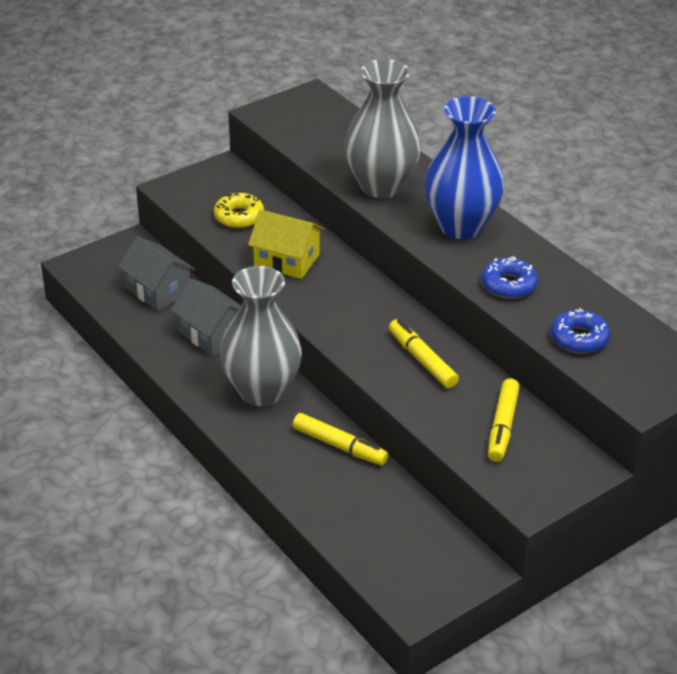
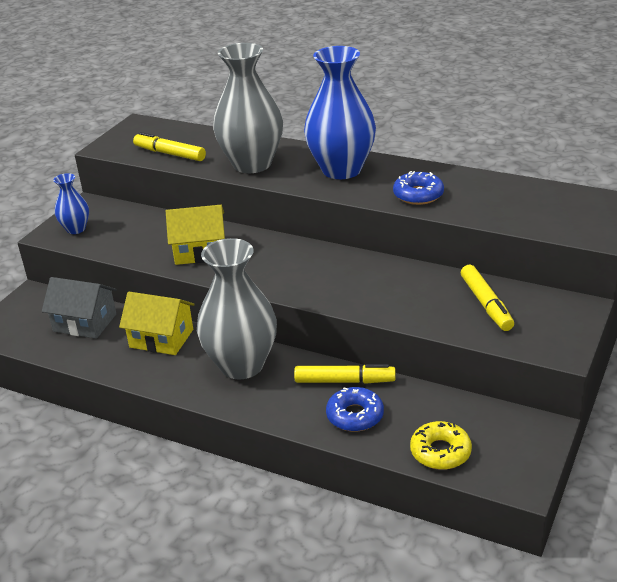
camera: 25 degrees left, 5 degrees down
grey house [171,279,241,357] -> yellow house [119,292,195,355]
yellow donut [214,193,264,228] -> yellow donut moved to [410,421,472,470]
yellow marker [389,319,459,388] -> yellow marker moved to [133,132,206,161]
blue donut [551,308,610,354] -> blue donut moved to [326,387,384,432]
none -> blue vase [53,173,89,234]

